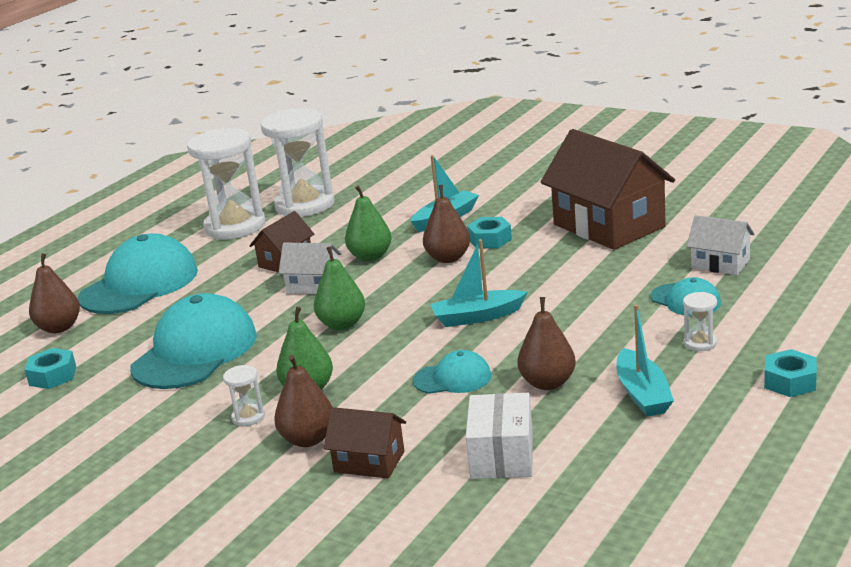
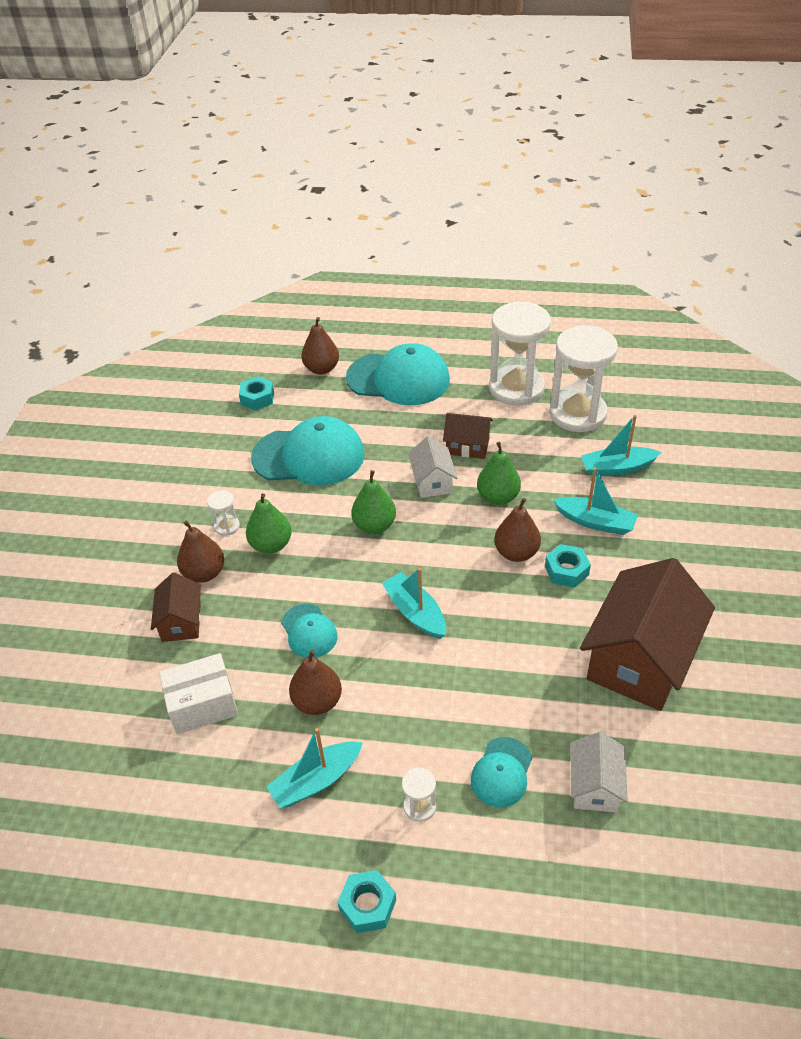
camera: 65 degrees right, 20 degrees up
none -> turquoise boat [581,415,661,476]

